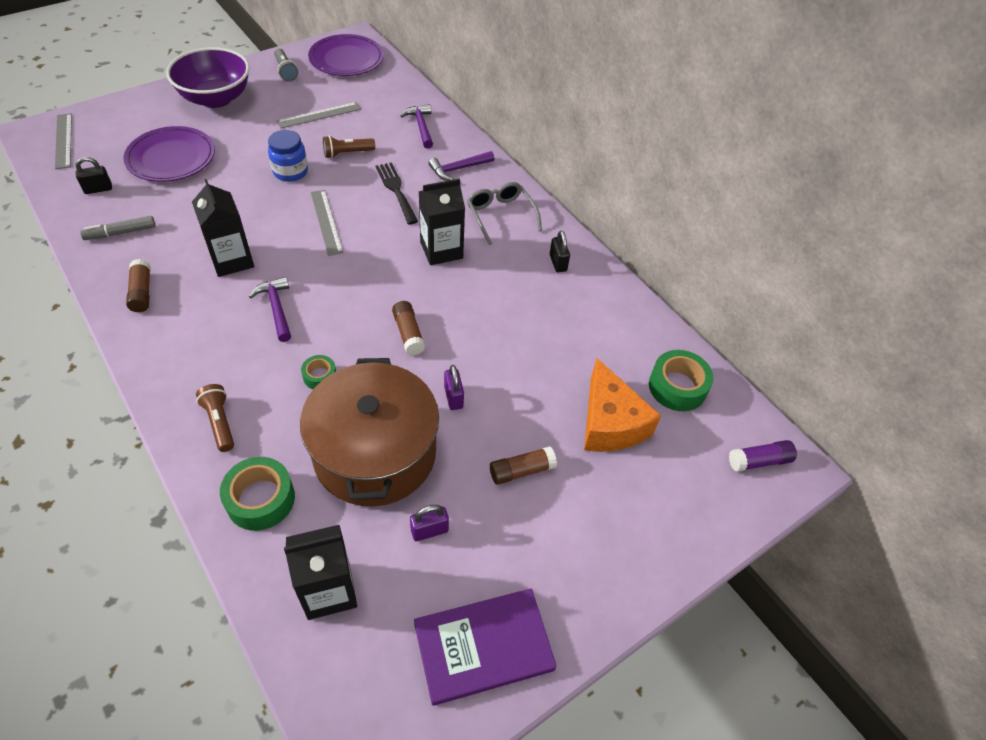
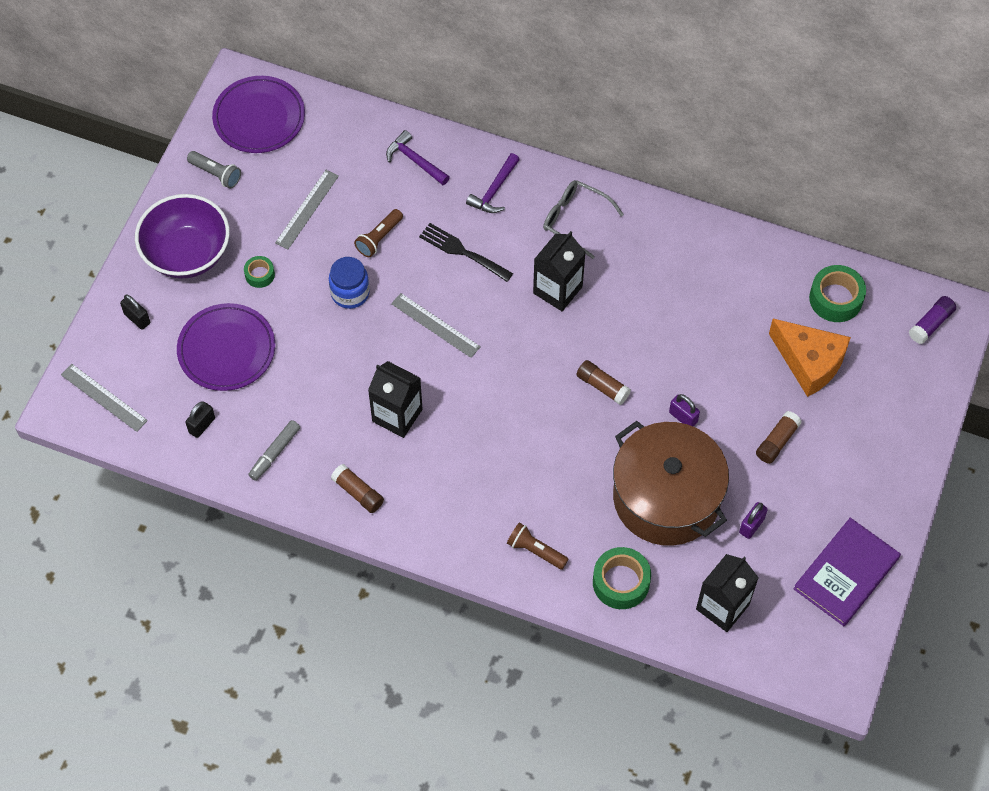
camera: 30 degrees left, 10 degrees up
purple hammer [249,277,291,342] -> none
green tape [301,355,336,389] -> green tape moved to [244,256,275,288]
black padlock [550,230,570,272] -> black padlock moved to [120,294,150,330]

